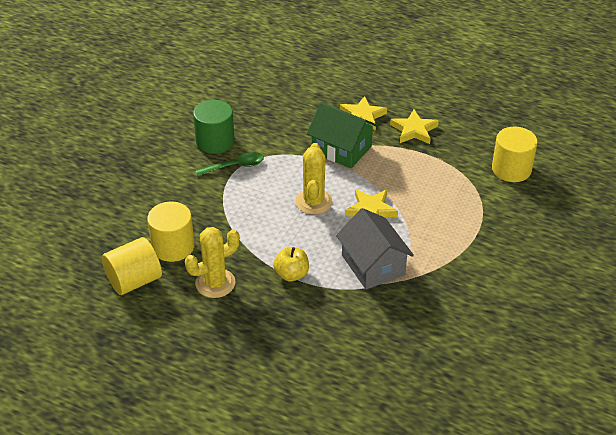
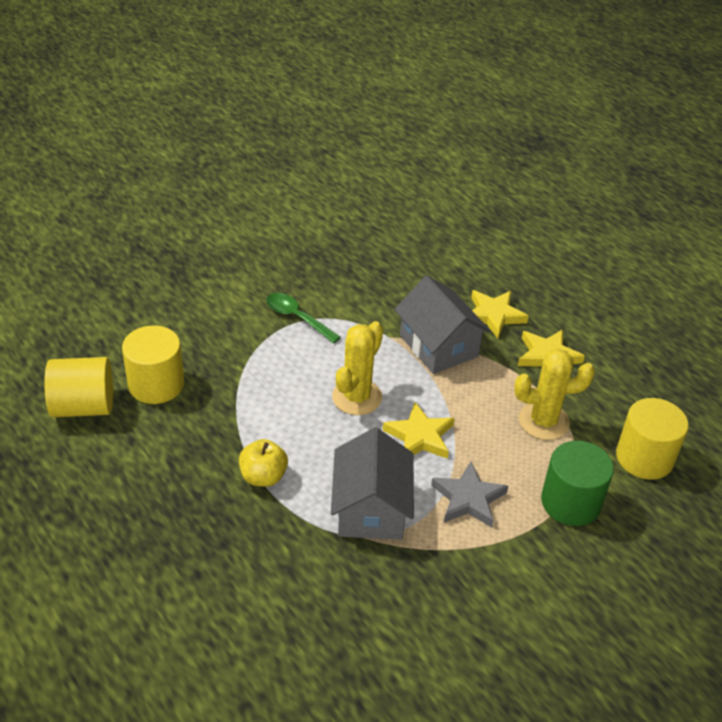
camera: 25 degrees right, 0 degrees up
yellow cactus [185,227,240,298] -> yellow cactus moved to [514,348,595,440]
green cylinder [193,100,235,154] -> green cylinder moved to [541,441,614,526]
green spoon [195,152,264,176] -> green spoon turned 150 degrees counterclockwise [266,293,341,343]
green house [307,102,378,168] -> grey house [394,276,491,374]
none -> grey star [431,462,508,528]

